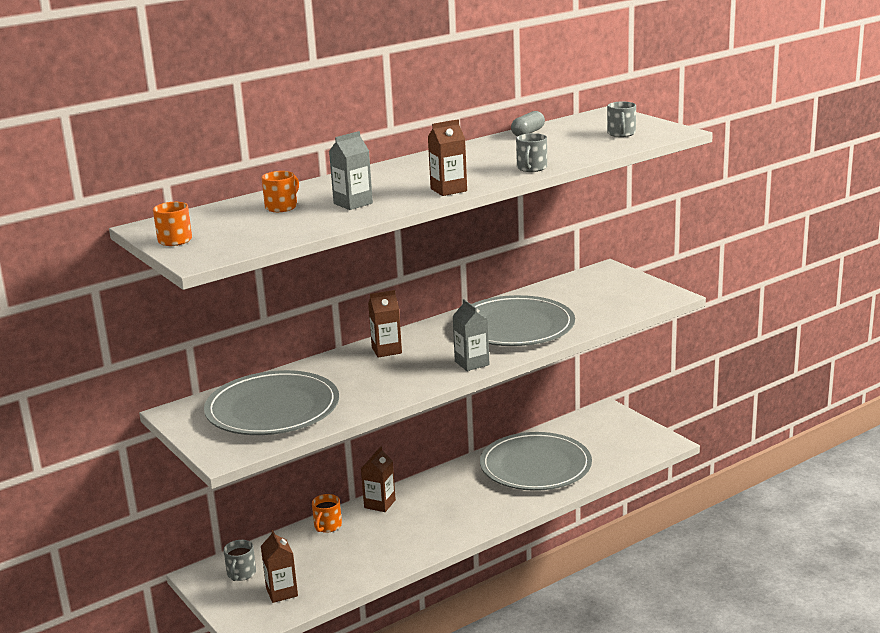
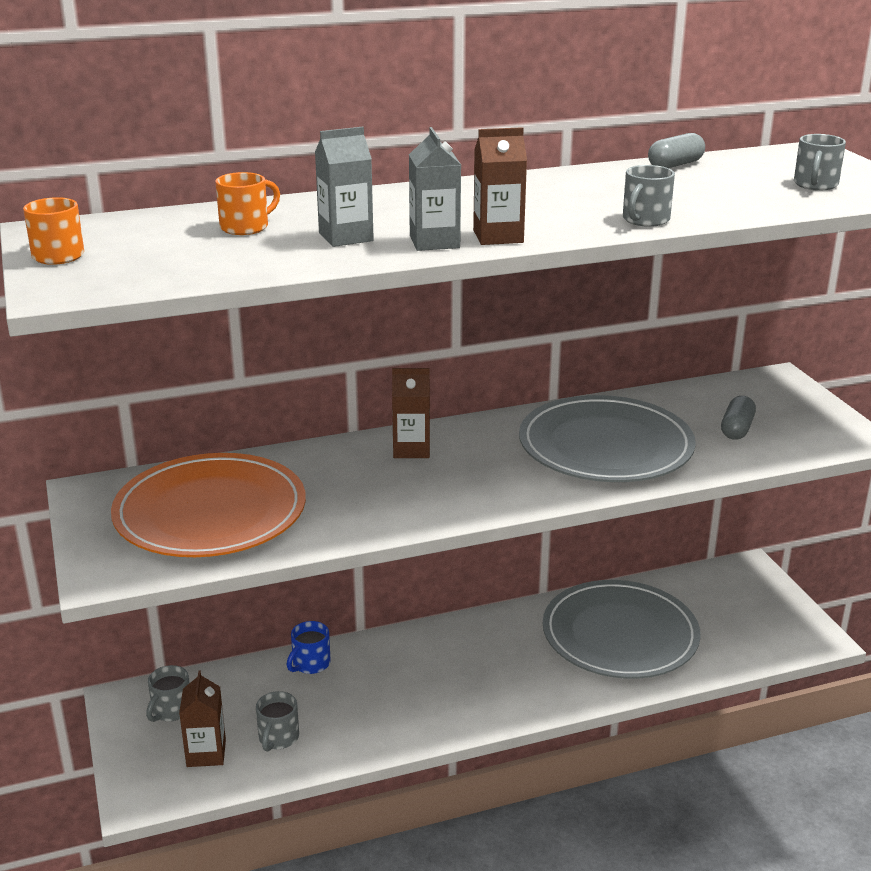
camera: 15 degrees right, 5 degrees up
grey plate [204,370,339,435] -> orange plate [111,453,306,557]
orange mug [312,494,342,533] -> blue mug [287,621,331,674]
brown carton [361,447,396,512] -> none
grey carton [452,299,490,371] -> grey carton moved to [409,127,461,251]
none -> grey mug [256,691,299,752]
none -> grey capsule [721,396,756,440]

